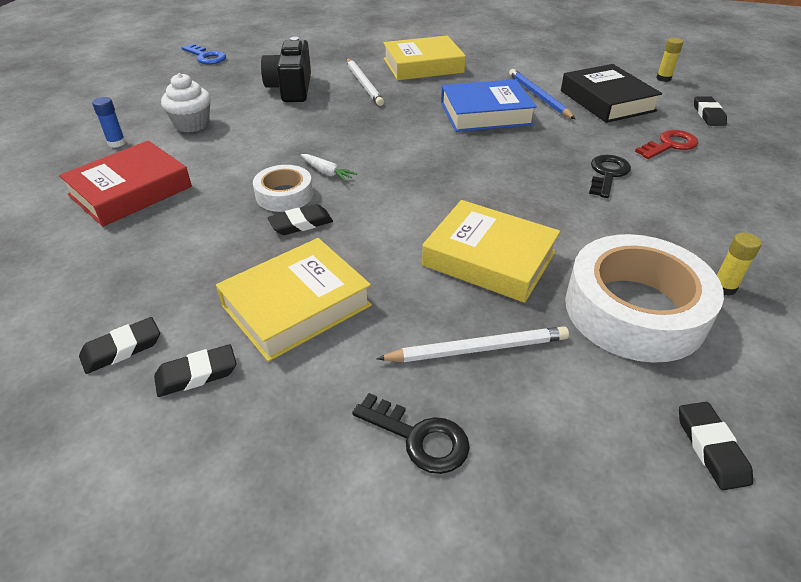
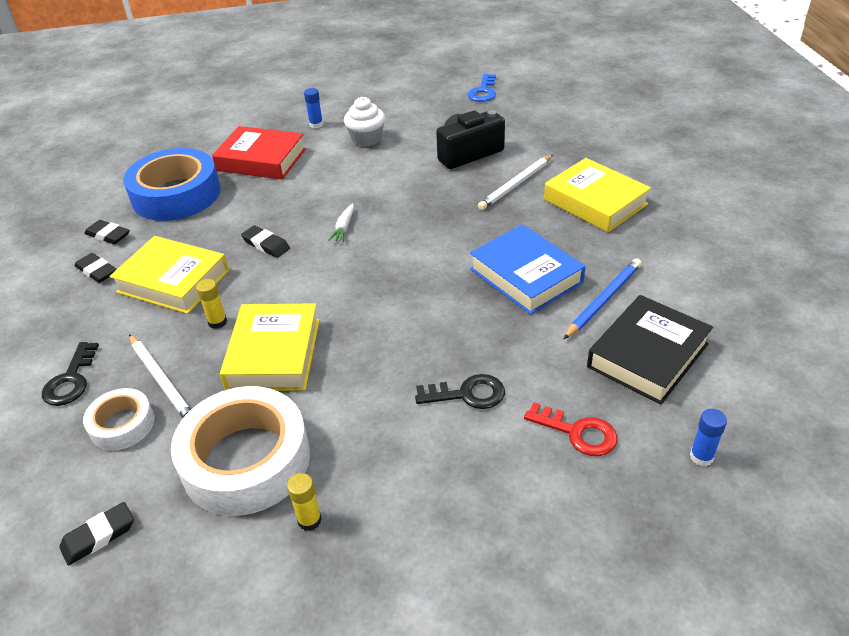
camera: 65 degrees right, 0 degrees up
white tape [253,165,313,212] -> white tape moved to [83,388,155,450]
yellow glue stick [656,38,683,82] -> yellow glue stick moved to [196,279,227,329]
black eraser [694,96,727,126] -> blue glue stick [690,409,727,466]
none -> blue tape [123,148,221,221]

